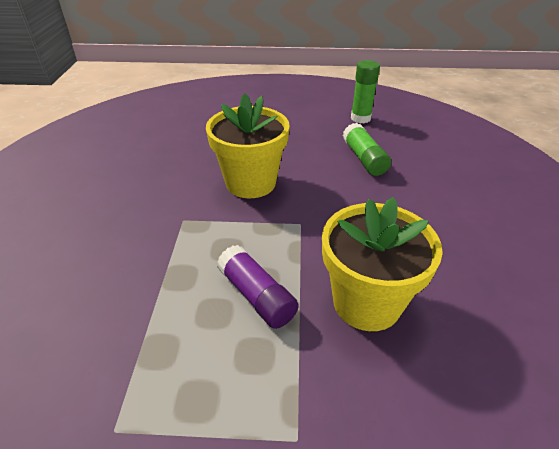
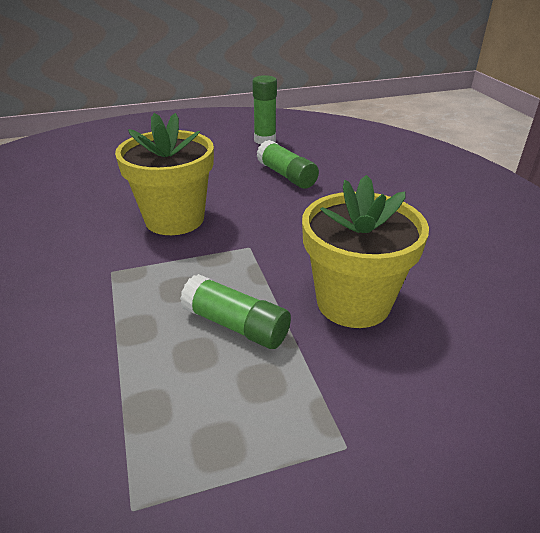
camera: 20 degrees left, 5 degrees down
purple glue stick [217,245,299,329] -> green glue stick [180,274,291,349]

